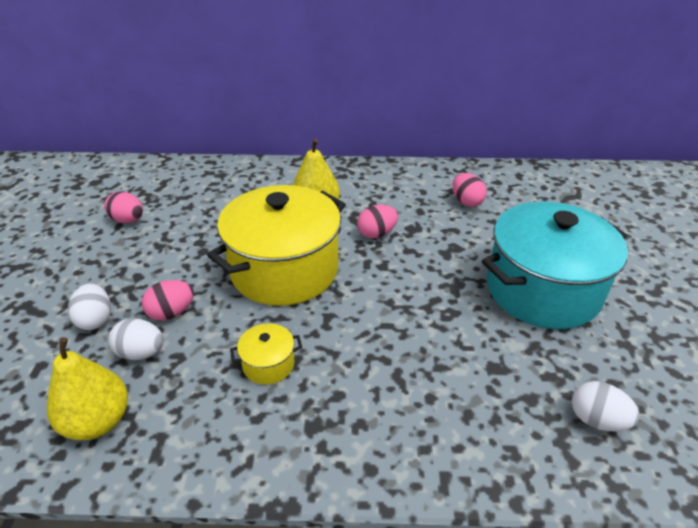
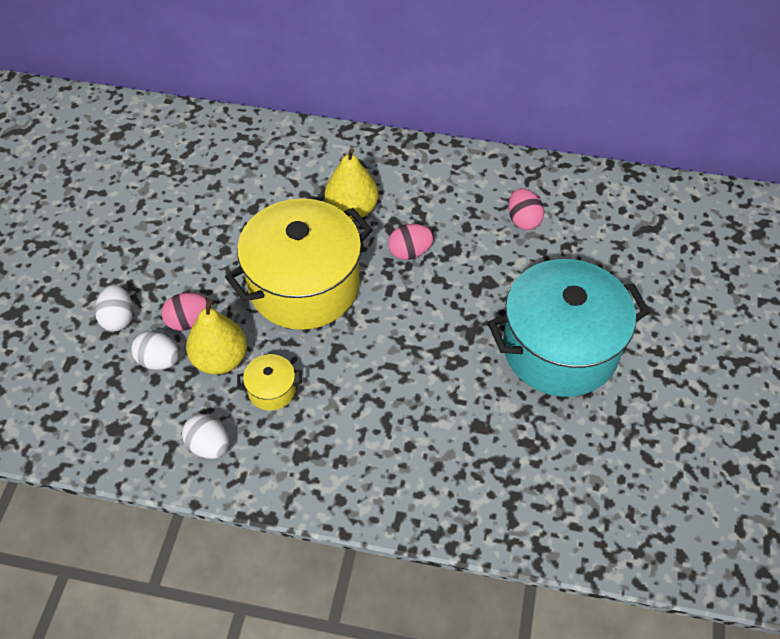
camera: 10 degrees right, 15 degrees up
yellow pear [47,337,128,440] -> yellow pear moved to [186,299,247,375]
pink egg [104,191,143,223] -> none
white egg [572,381,640,431] -> white egg moved to [182,414,229,459]

